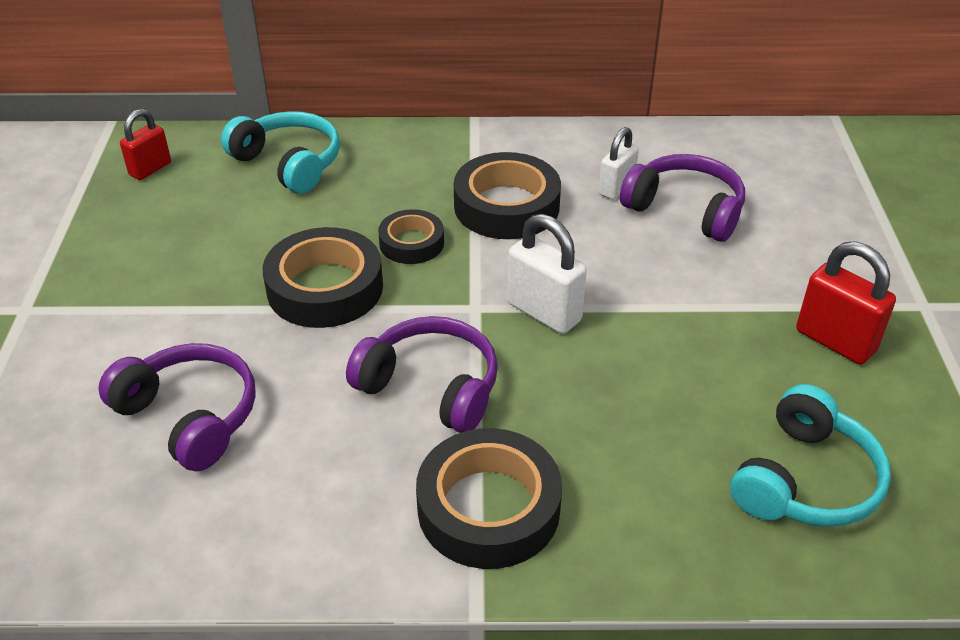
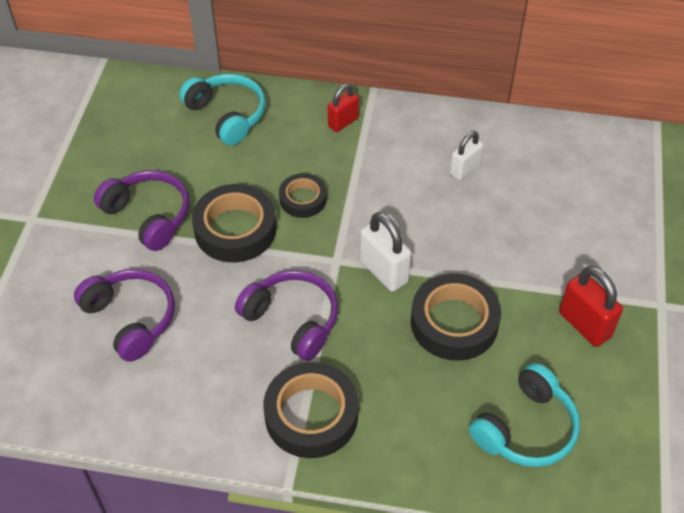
camera: 10 degrees right, 10 degrees up
red padlock [120,109,171,180] -> red padlock moved to [328,84,359,132]
black tape [454,152,561,239] -> black tape moved to [411,273,501,361]
purple headphones [620,154,745,242] -> purple headphones moved to [94,170,190,251]

